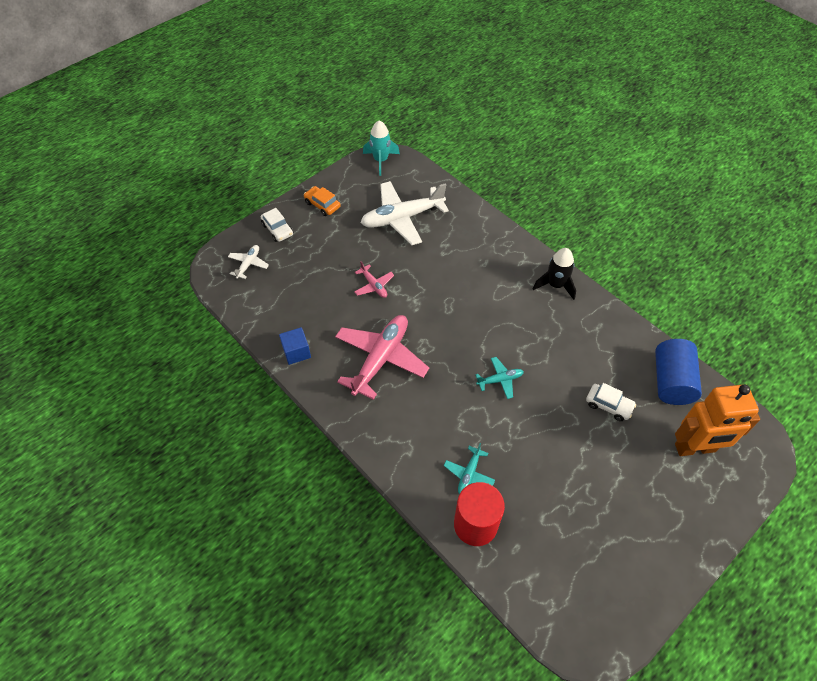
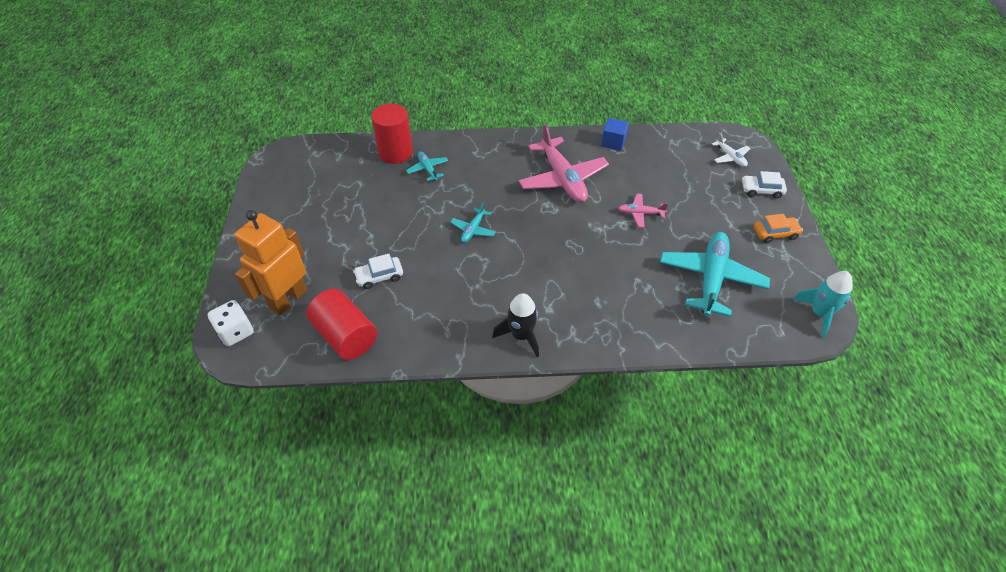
camera: 130 degrees right, 5 degrees down
white plane [361,181,449,245] -> turquoise plane [660,232,770,317]
blue cylinder [655,339,702,405] -> red cylinder [306,289,377,360]
none -> white dice [207,300,254,346]

